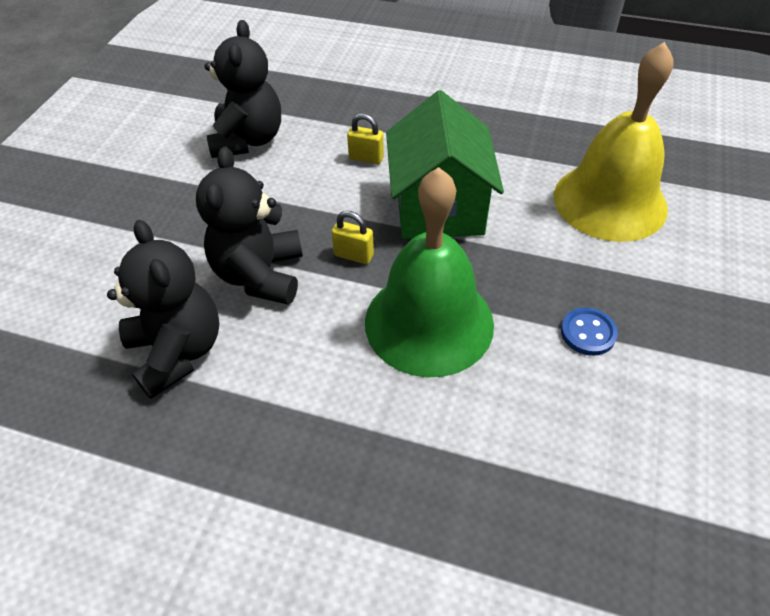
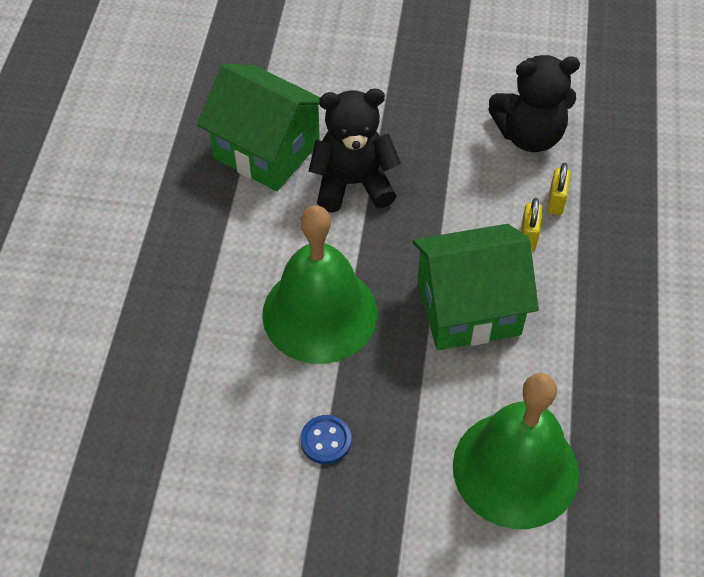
camera: 80 degrees right, 5 degrees up
black teddy bear [107,220,220,399] -> green house [197,64,320,191]
yellow padlock [331,211,374,264] -> yellow padlock moved to [547,163,570,215]
yellow bell [554,42,674,242] -> green bell [453,373,579,529]

